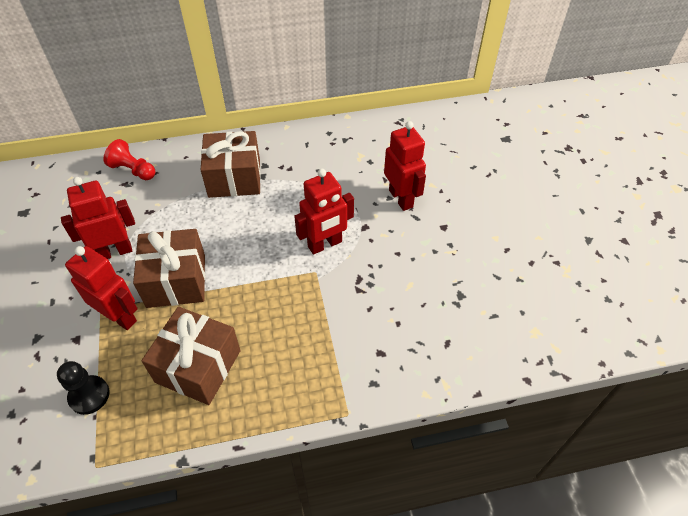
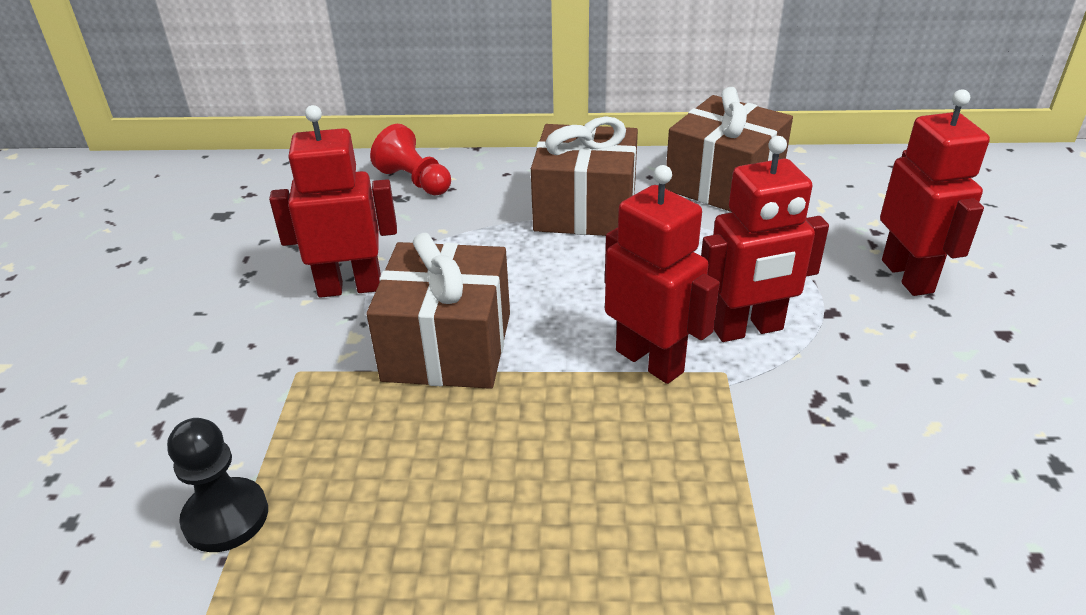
camera: 15 degrees right, 15 degrees down
red robot [65,246,137,330] -> red robot moved to [605,165,720,384]
brown gift [142,307,241,405] -> brown gift moved to [665,87,793,212]

